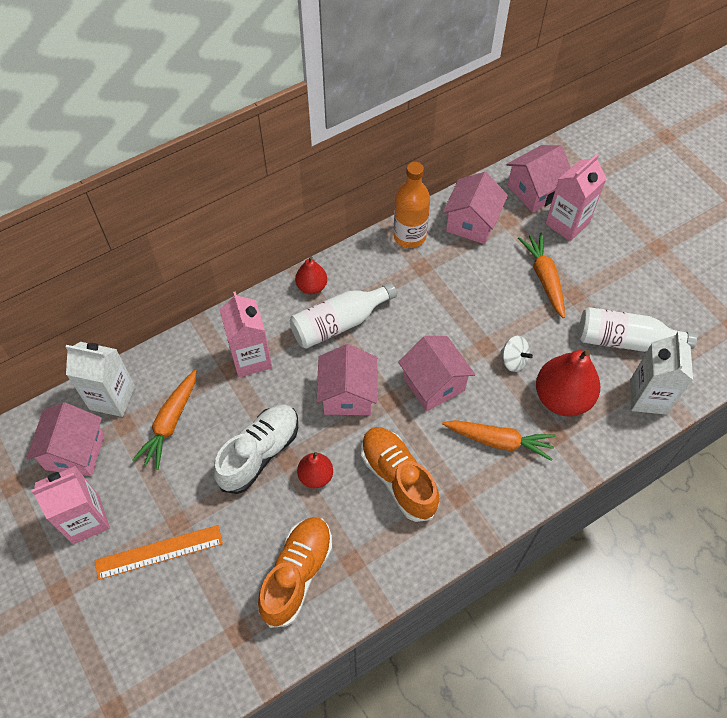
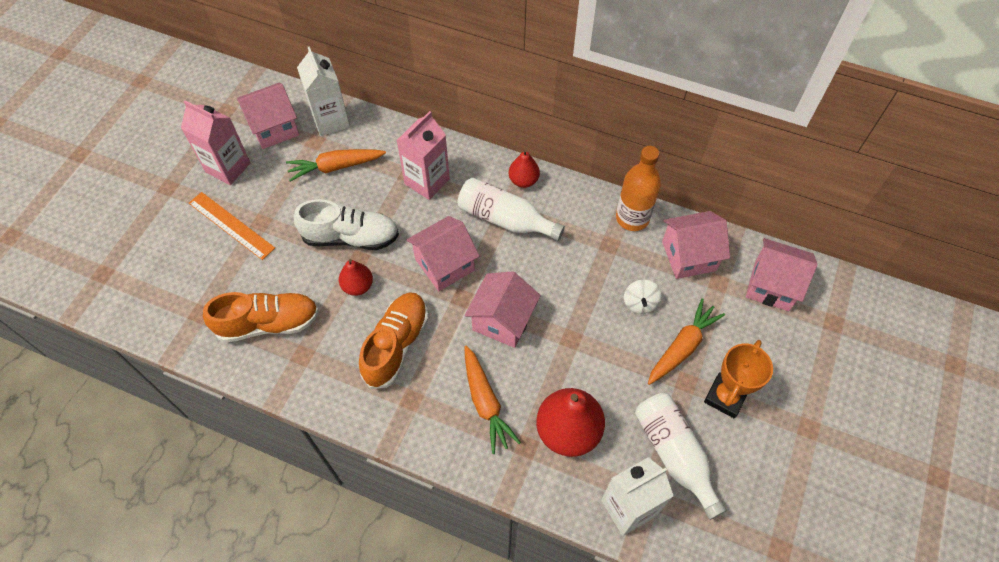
camera: 55 degrees right, 0 degrees up
white spinning top [500,336,533,372] -> white spinning top moved to [624,280,661,314]
pink carton [545,154,607,241] -> none
none -> orange trophy [704,340,773,418]

